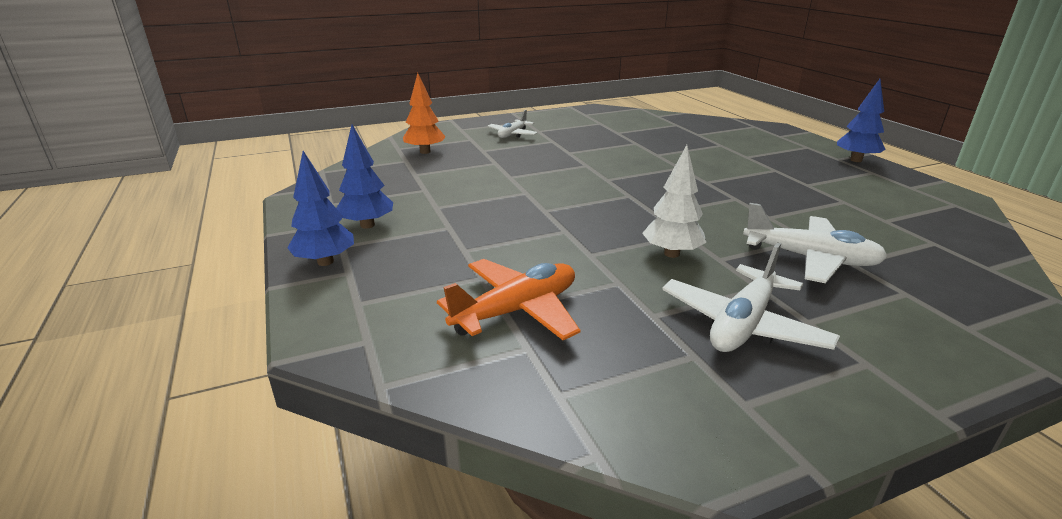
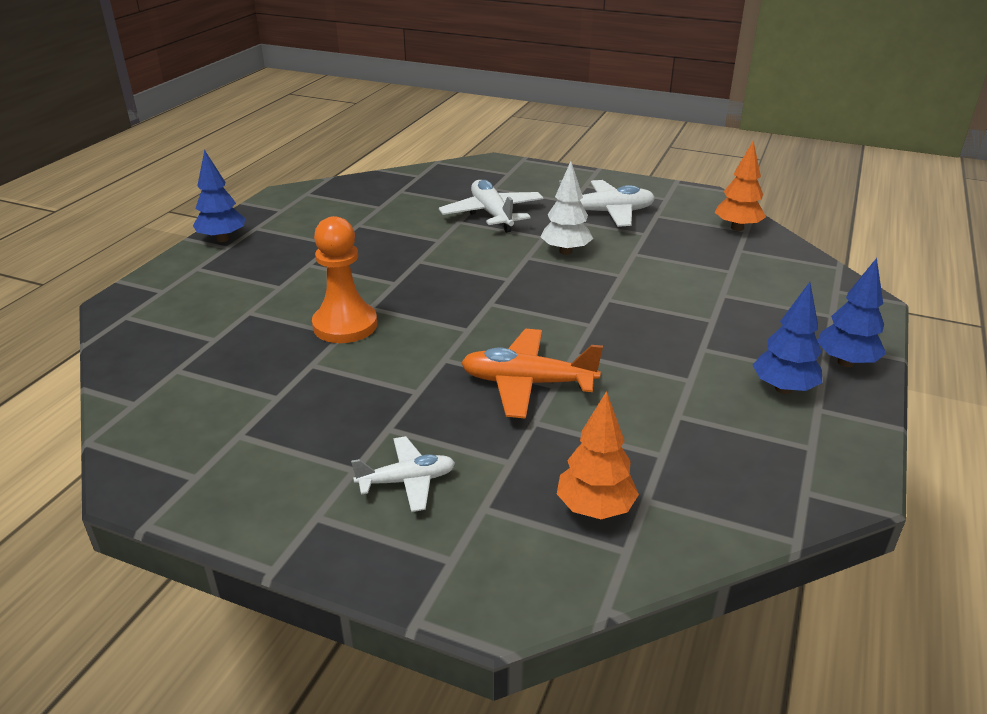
camera: 135 degrees left, 5 degrees up
orange plane [437,259,580,340] -> orange plane moved to [461,329,603,419]
none -> orange pawn [312,216,377,343]
none -> orange tree [715,141,766,231]

